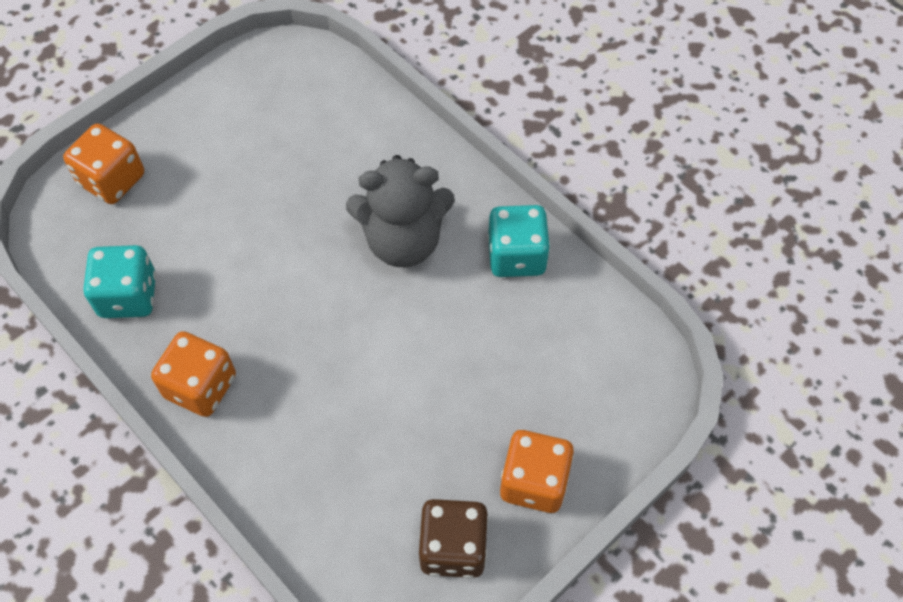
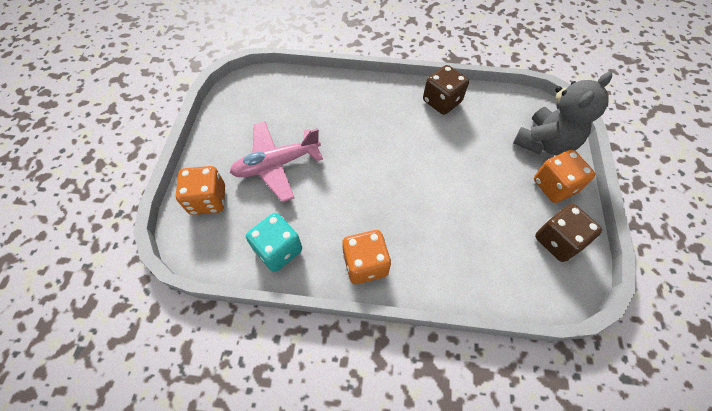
camera: 40 degrees left, 0 degrees up
grey teddy bear [346,155,455,267] -> grey teddy bear moved to [513,72,612,155]
turquoise dice [487,205,550,277] -> brown dice [423,65,469,115]
none -> pink plane [230,121,323,202]

